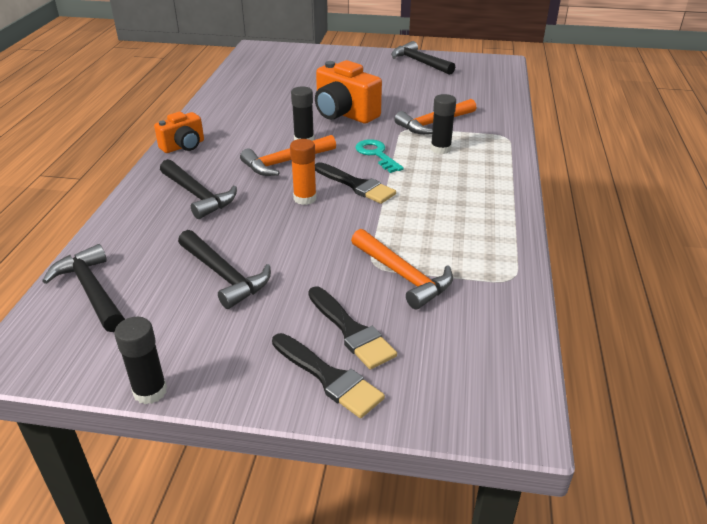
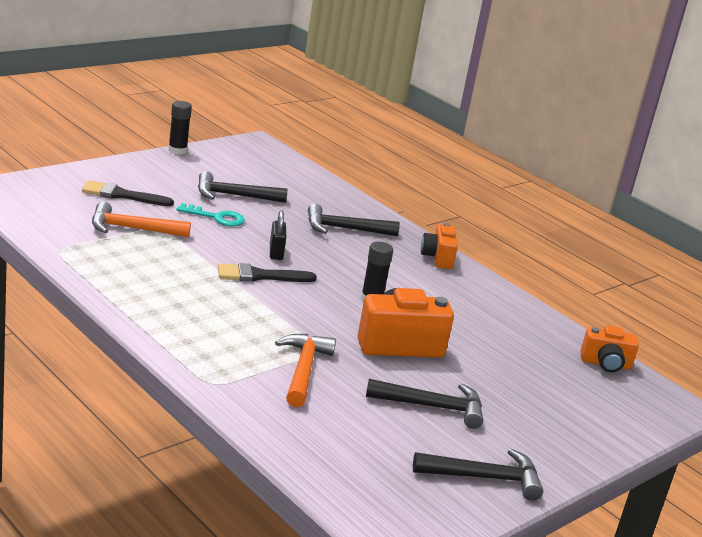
camera: 125 degrees right, 10 degrees down
black hammer [42,244,125,332] -> black hammer moved to [366,379,483,429]
orange hammer [240,135,336,176] -> none
black brush [272,333,385,418] -> none
orange glue stick [290,139,317,205] -> black padlock [270,210,286,260]
turquoise key [355,139,404,173] -> turquoise key moved to [177,203,245,227]
black glue stick [431,94,456,154] -> none
none -> orange camera [580,325,639,372]

